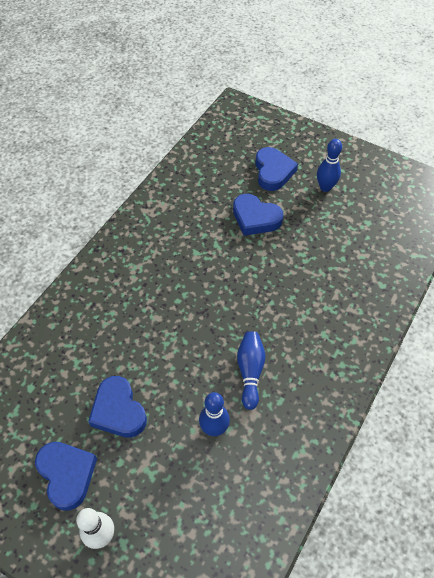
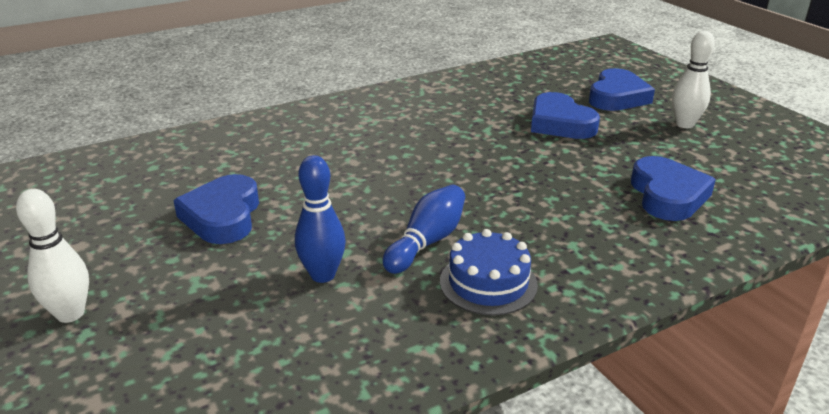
camera: 30 degrees right, 25 degrees down
blue heart [35,442,97,511] -> blue heart moved to [631,156,716,221]
blue bowling pin [317,139,342,192] -> white bowling pin [672,31,715,128]
none -> blue cake [440,229,538,316]

